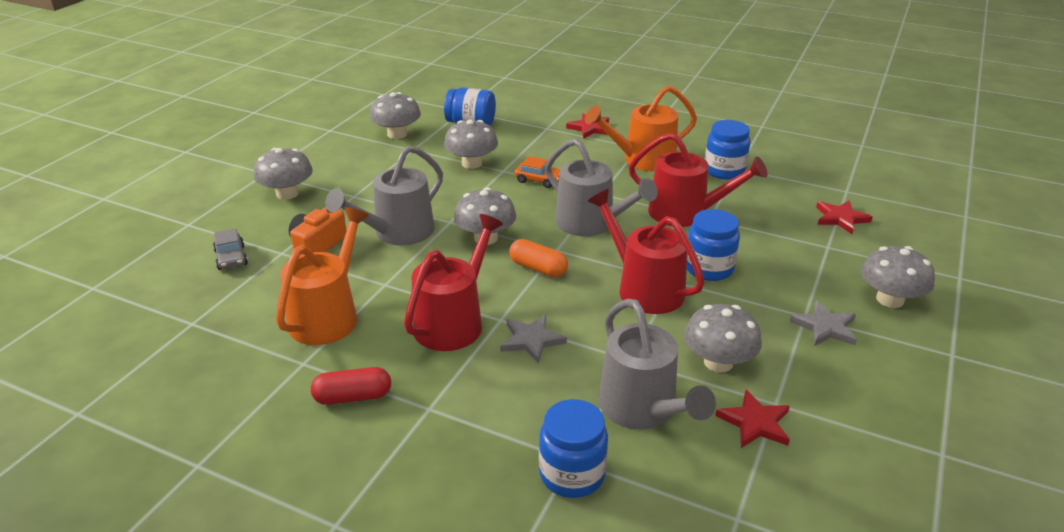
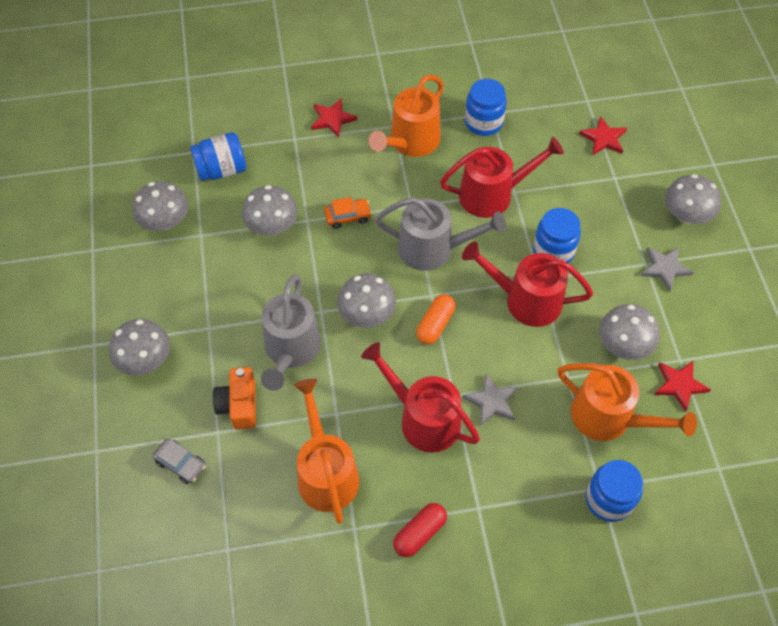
camera: 35 degrees left, 25 degrees up
red watering can [404,214,503,351] -> red watering can turned 45 degrees counterclockwise [361,342,480,453]
orange capsule [509,239,568,277] -> orange capsule turned 60 degrees counterclockwise [416,294,455,345]
grey watering can [598,299,716,430] -> orange watering can [558,363,697,441]

